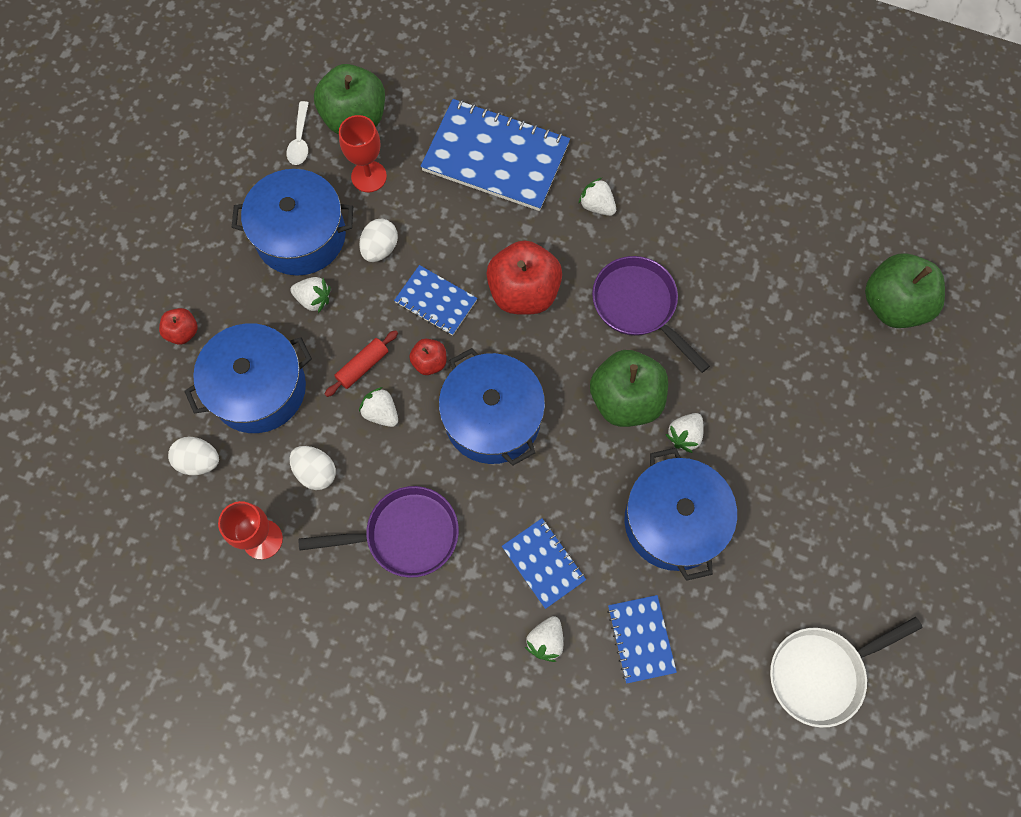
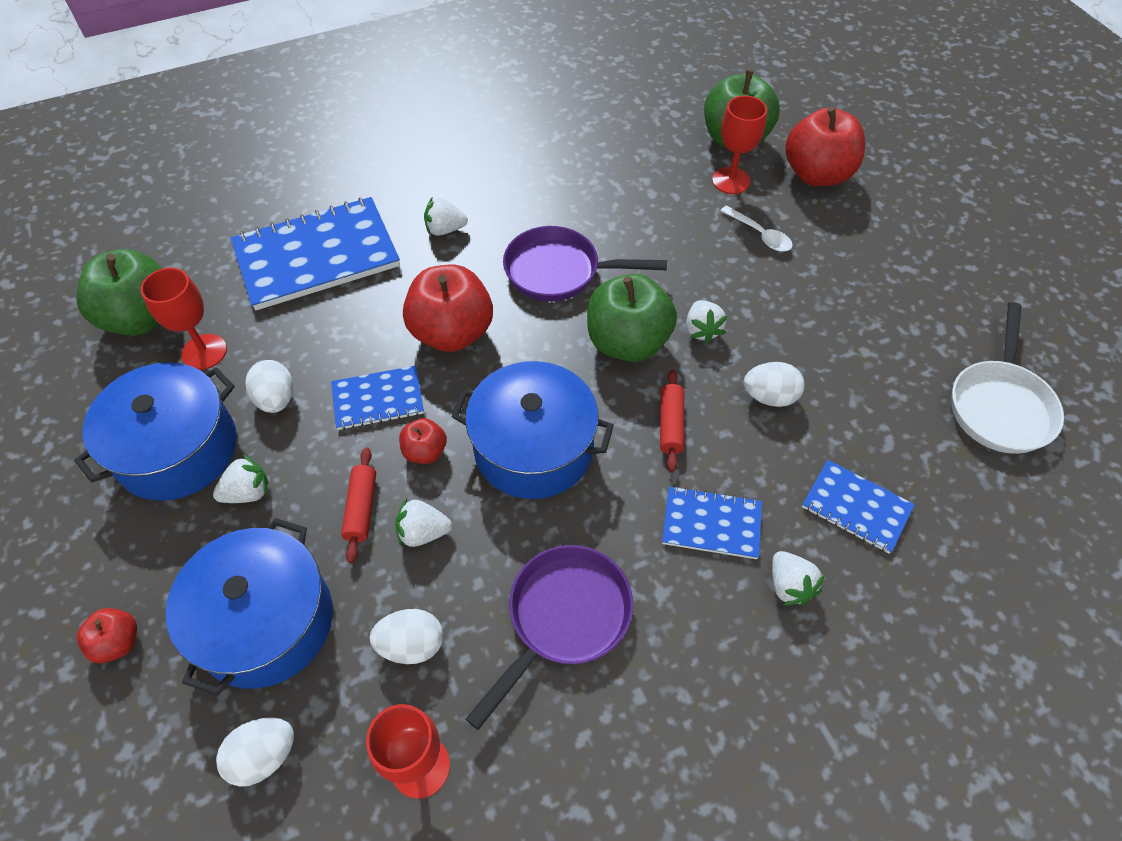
camera: 45 degrees left, 15 degrees down
white spoon [286,101,309,165] -> white spoon moved to [720,205,793,252]
blue pot [624,448,737,581] -> white egg [744,362,805,407]
none -> red rolling pin [660,370,684,472]
none -> red goblet [712,96,767,194]
none -> red apple [786,107,865,186]

